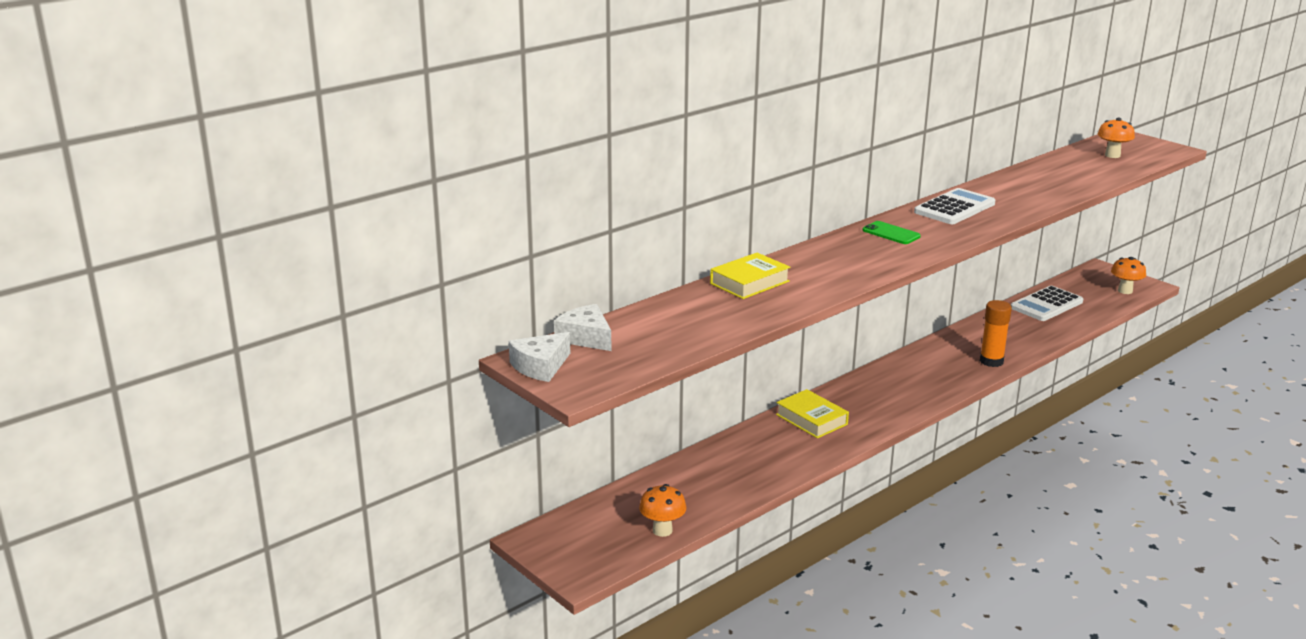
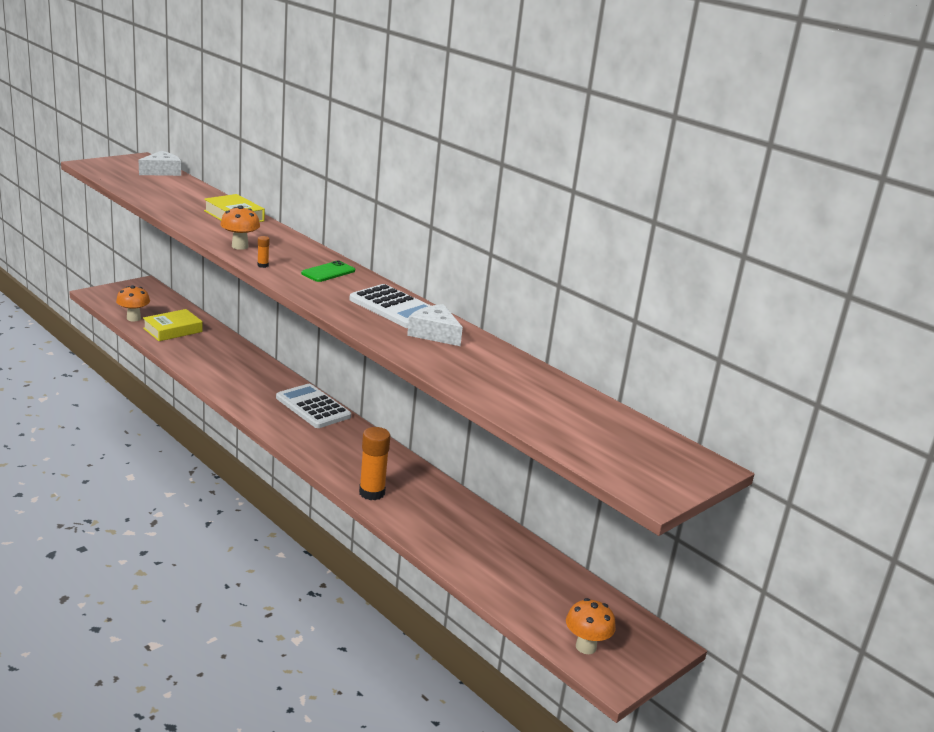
camera: 85 degrees right, 0 degrees up
white cheese [509,332,570,382] -> white cheese moved to [407,304,463,346]
yellow book [776,389,849,438] -> yellow book moved to [143,309,203,341]
white calculator [1011,286,1083,321] -> white calculator moved to [276,384,351,428]
orange mushroom [1098,118,1135,158] -> orange mushroom moved to [220,205,260,250]
none -> orange glue stick [257,236,270,268]

